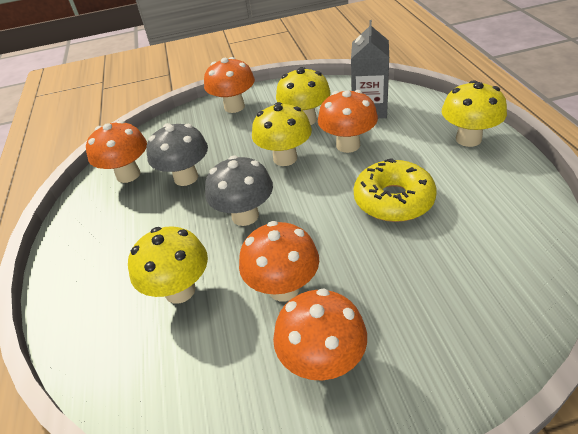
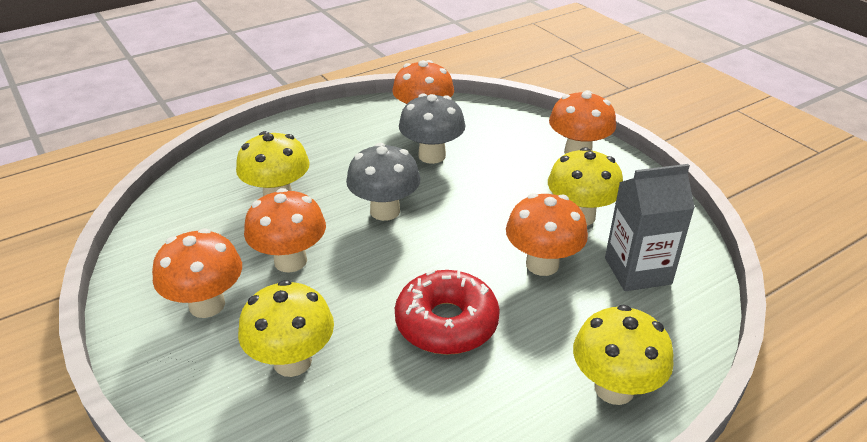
camera: 65 degrees right, 5 degrees down
yellow mushroom [252,102,312,166] -> yellow mushroom moved to [238,280,334,377]
yellow donut [354,158,437,222] -> red donut [395,270,500,355]

